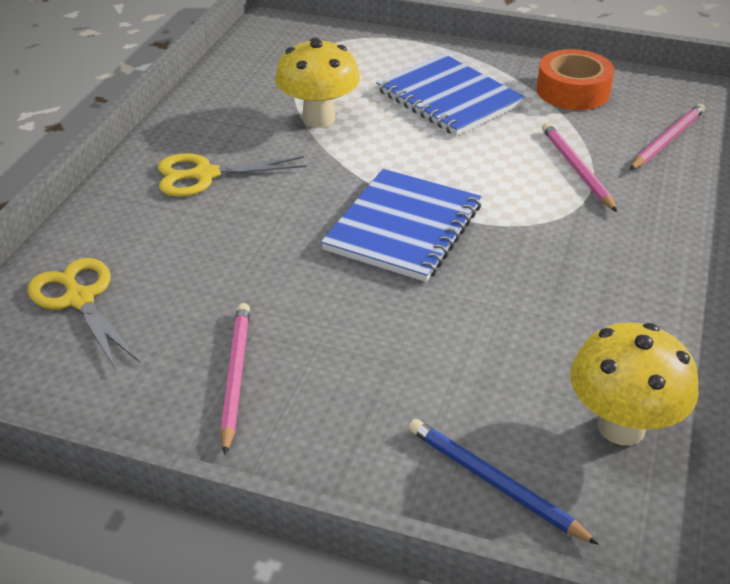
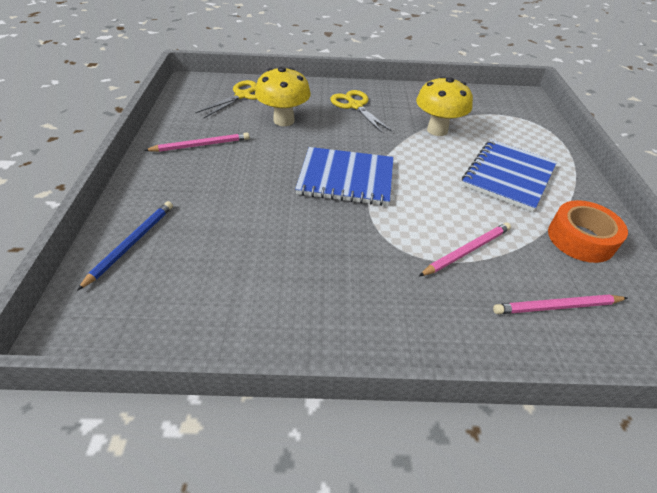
camera: 70 degrees right, 5 degrees up
yellow mushroom [570,323,699,445] -> yellow mushroom moved to [255,66,311,126]
pink pencil [630,103,705,170] -> pink pencil turned 150 degrees clockwise [493,294,627,314]

